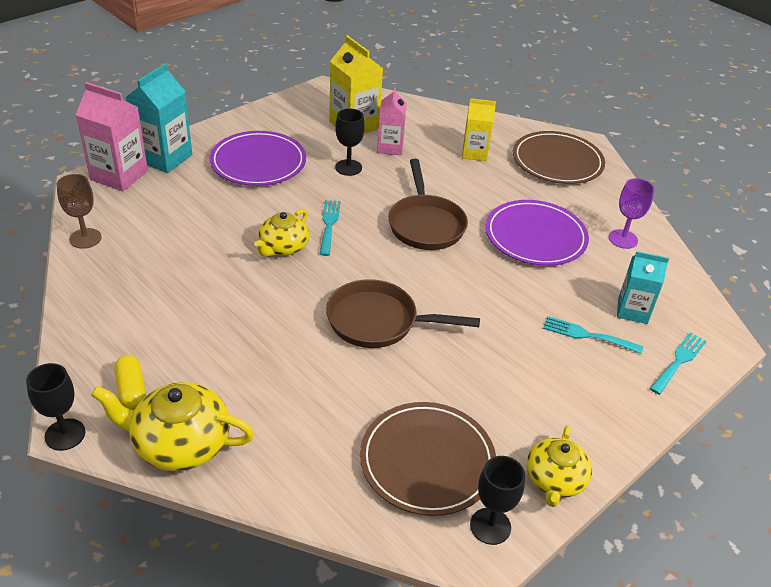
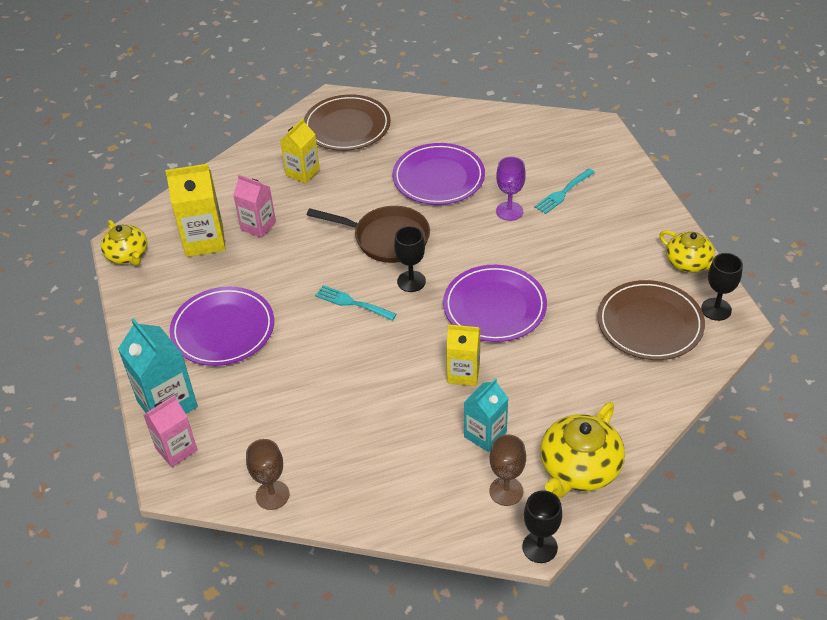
camera: 60 degrees left, 5 degrees up
pink carton [76,82,148,191] -> pink carton [144,395,197,467], size x0.66
yellow capsule [115,355,146,410] -> brown goblet [490,434,526,506]
yellow teapot [254,209,309,257] -> yellow teapot moved to [101,220,147,265]
brown pan [326,279,480,348] -> purple plate [443,265,547,342]
black goblet [335,108,365,176] -> black goblet moved to [394,226,426,292]
purple goblet [609,178,655,249] -> purple goblet moved to [496,157,526,221]
turquoise carton [617,251,669,324] -> turquoise carton moved to [464,378,508,452]
turquoise fork [649,332,707,395] -> none
none -> yellow carton [446,324,481,386]

